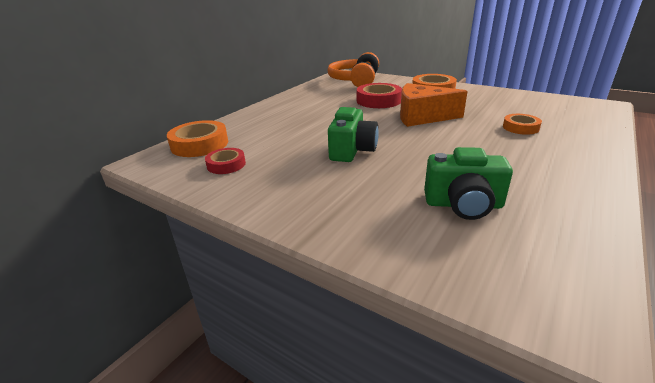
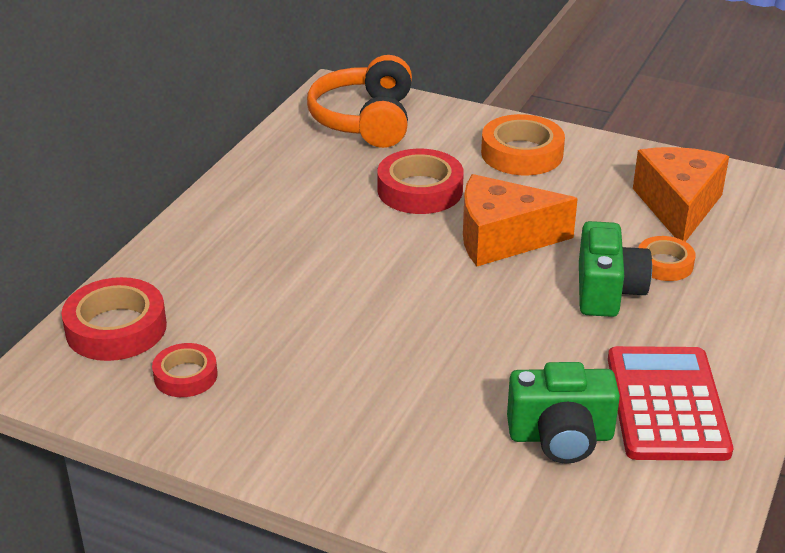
camera: 10 degrees left, 5 degrees up
orange tape [167,120,228,157] -> red tape [61,277,167,361]
green camera [328,107,379,162] -> green camera moved to [579,221,652,317]
none -> red calculator [608,346,733,461]
none -> orange cheese [633,147,729,242]

